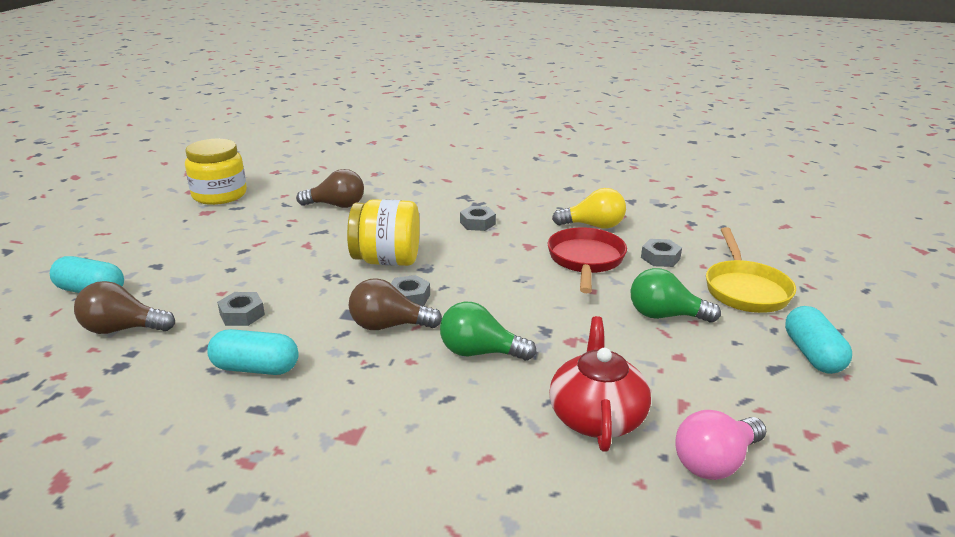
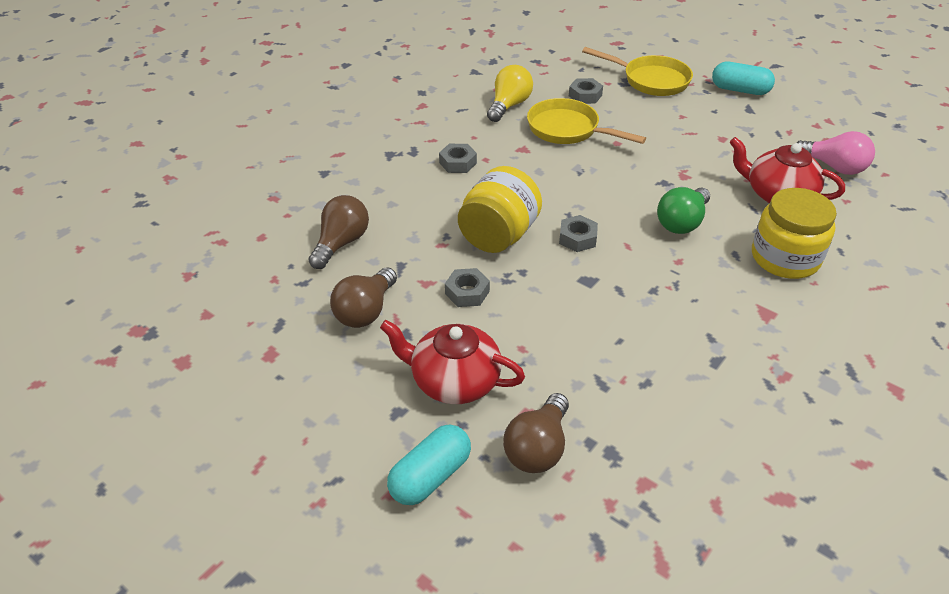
camera: 65 degrees left, 15 degrees up
yellow jar [185,139,247,205] -> yellow jar moved to [752,188,837,279]
turquoise capsule [207,329,299,375] -> none
grey nut [217,292,265,326] -> grey nut moved to [445,268,490,307]
brown light bulb [349,278,442,330] -> brown light bulb moved to [330,267,397,328]
red pan [548,227,627,293] -> yellow pan [527,98,646,144]
green light bulb [631,268,721,323] -> none
pink light bulb [675,410,766,480] -> pink light bulb turned 45 degrees counterclockwise [797,131,875,175]
none -> red teapot [380,320,525,404]

